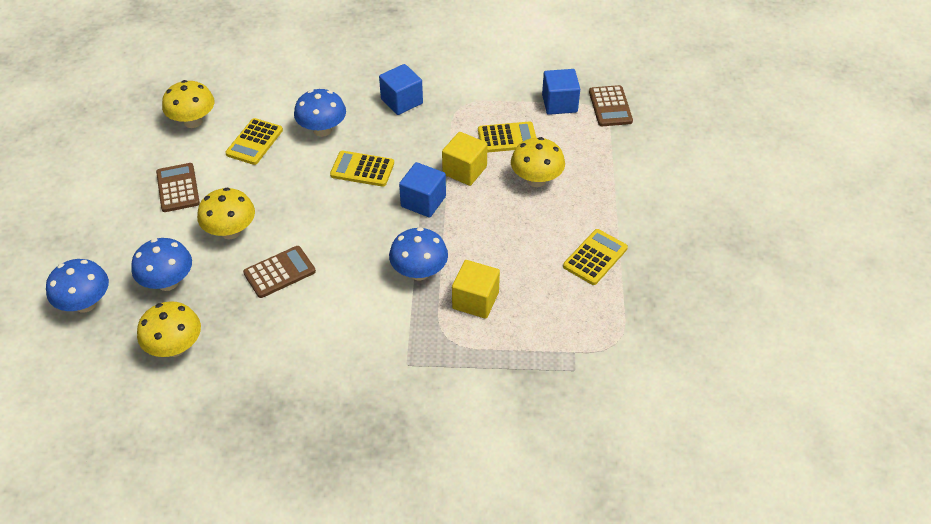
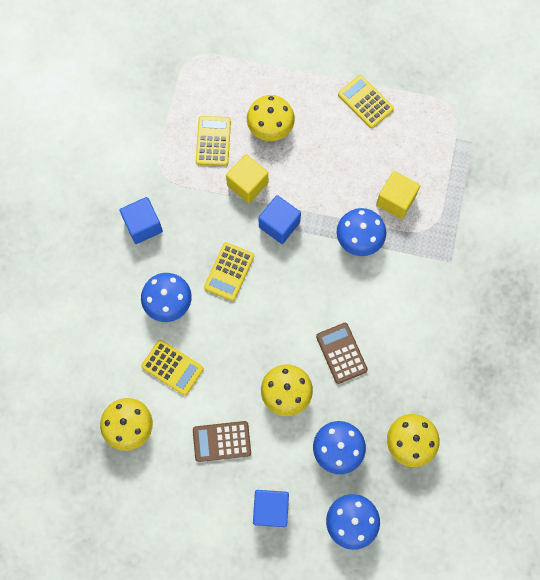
camera: 80 degrees left, 25 degrees up
blue cube [542,69,580,115] -> blue cube moved to [253,490,289,527]
brown calculator [589,85,633,126] -> none

